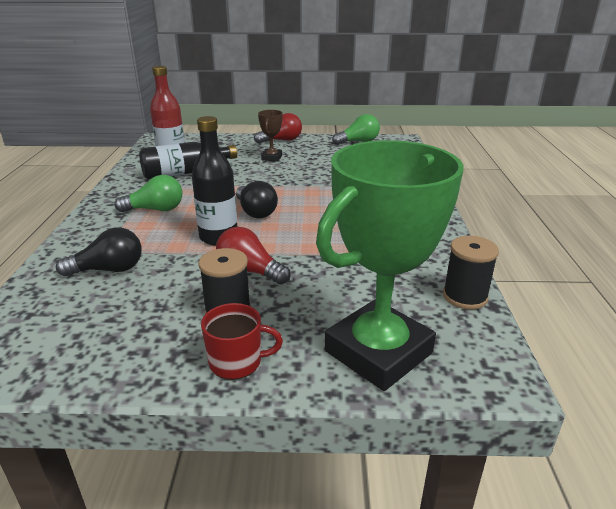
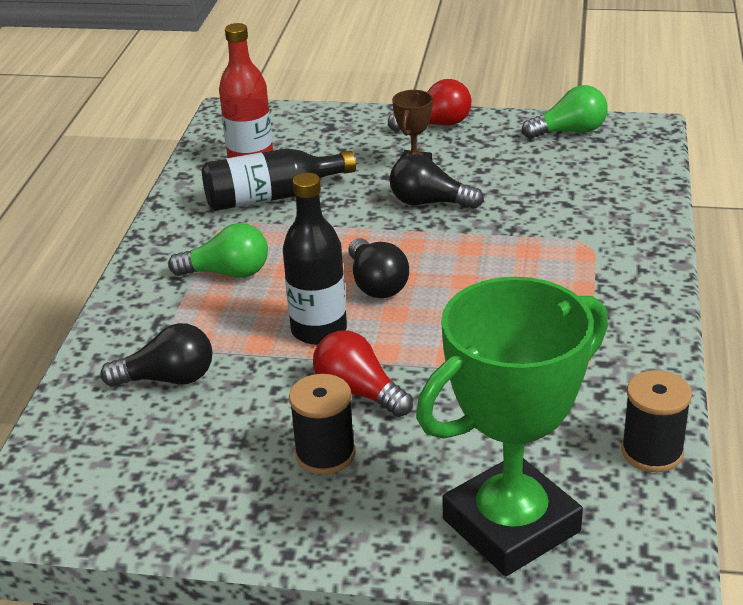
camera: 10 degrees right, 5 degrees up
red mug [201,303,283,380] -> none
none -> black light bulb [390,154,484,209]

